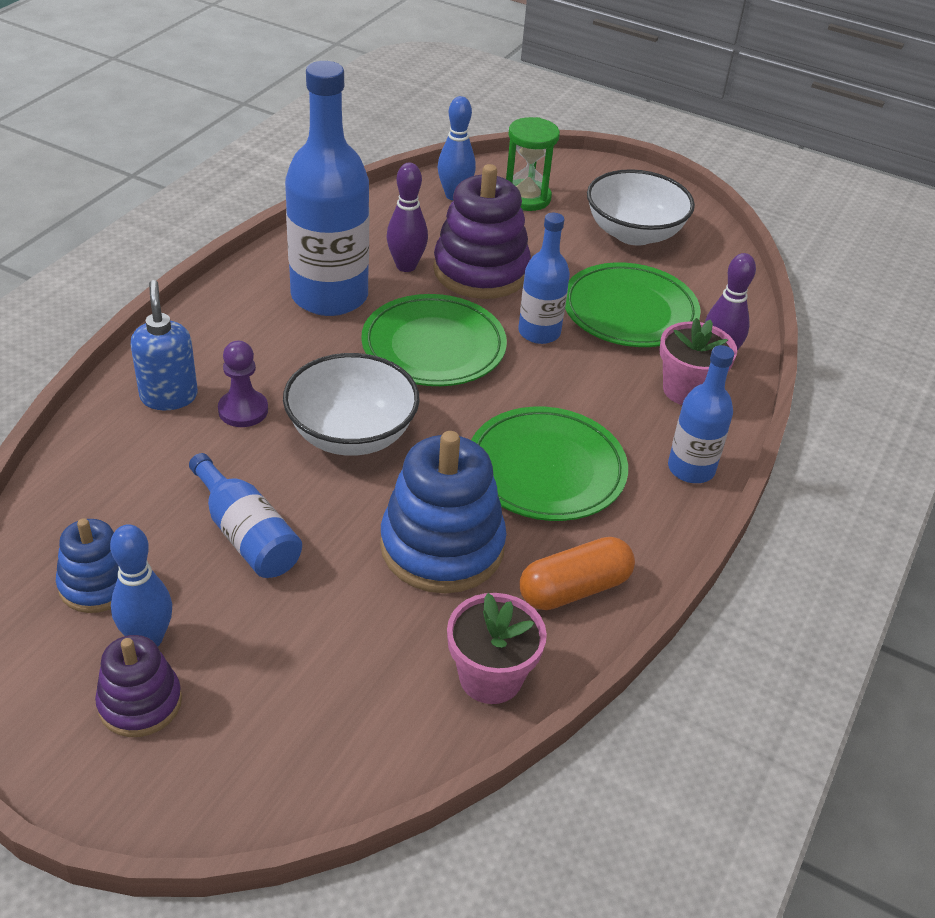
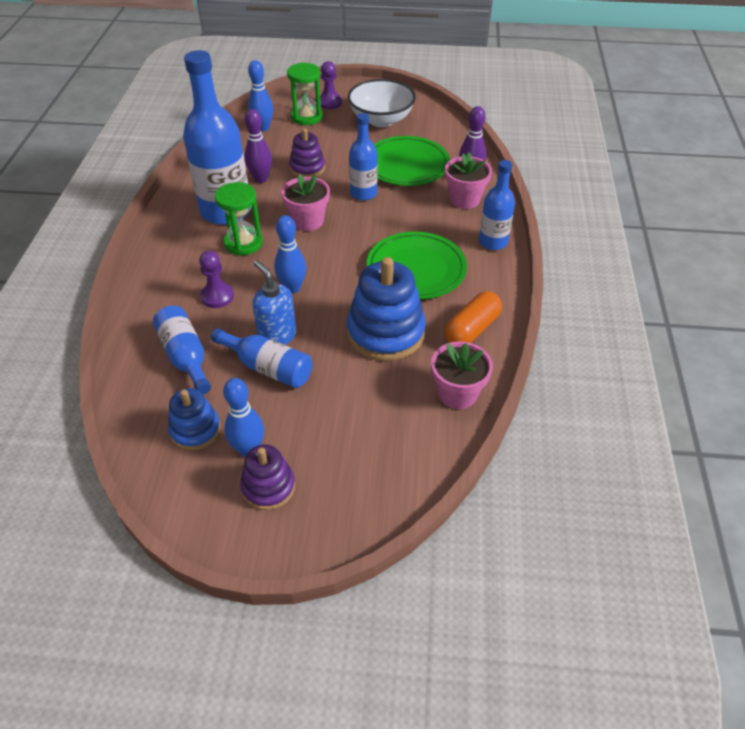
camera: 20 degrees left, 5 degrees up
blue soap dispenser [131,280,198,410] -> blue soap dispenser moved to [252,260,296,345]
white bowl [283,353,420,456] -> blue bowling pin [274,215,306,293]
green plate [361,294,507,386] -> pink flower pot [281,174,330,231]
purple stacking toy [433,164,531,299] -> purple stacking toy [289,128,325,177], size x0.57
none -> blue bottle [153,306,211,394]
none -> green hourglass [215,182,263,255]
none -> purple pawn [320,61,342,109]

